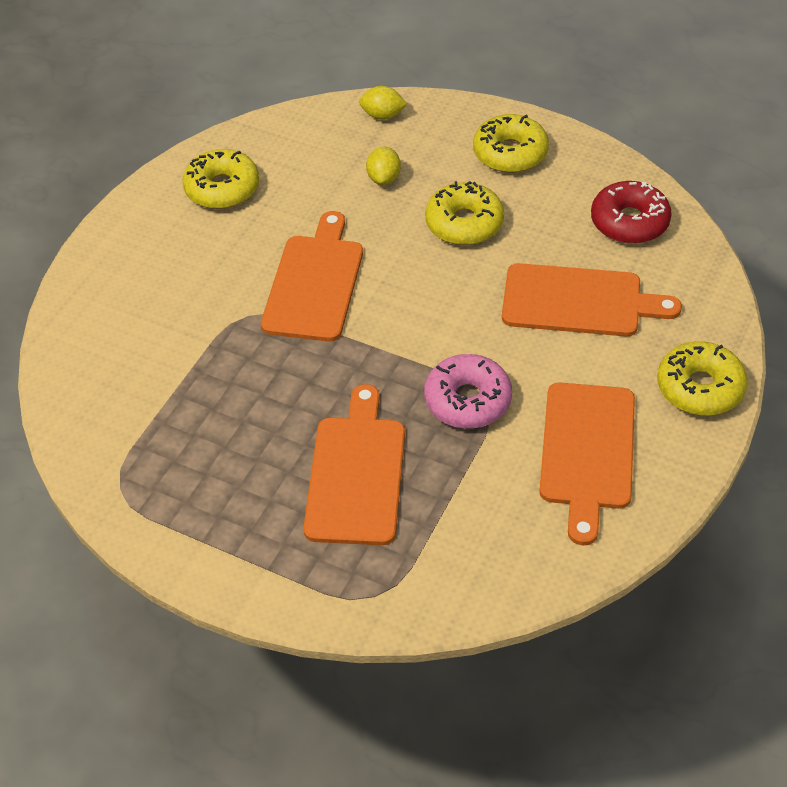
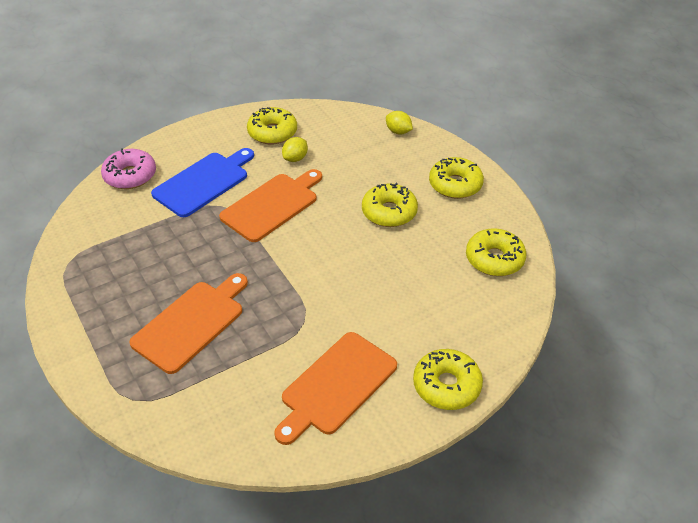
camera: 30 degrees right, 5 degrees down
yellow lemon [366,147,401,185] -> yellow lemon moved to [282,137,308,162]
pink donut [424,354,512,429] -> pink donut moved to [101,148,156,189]
orange cutting board [502,263,682,336] -> none
red donut [591,181,671,244] -> yellow donut [466,229,526,276]
none -> blue cutting board [151,148,254,217]

